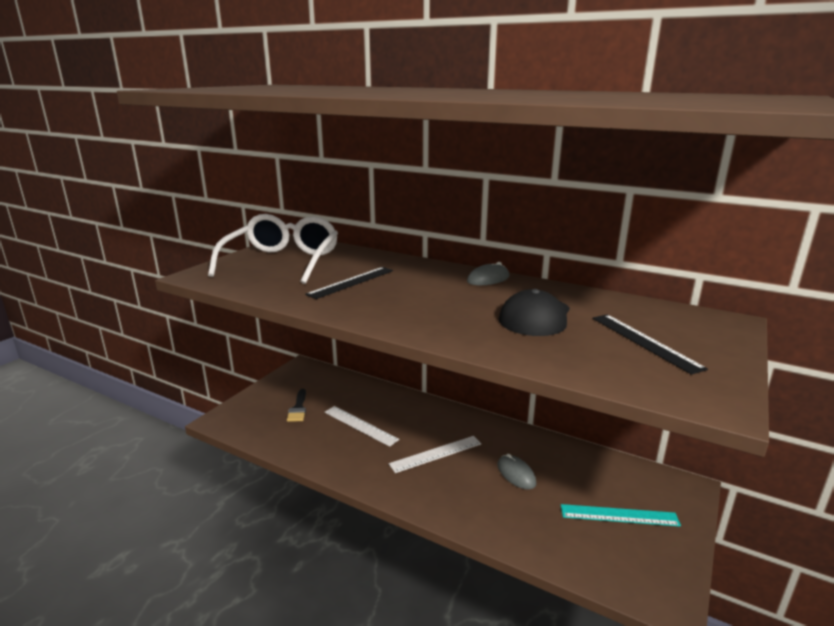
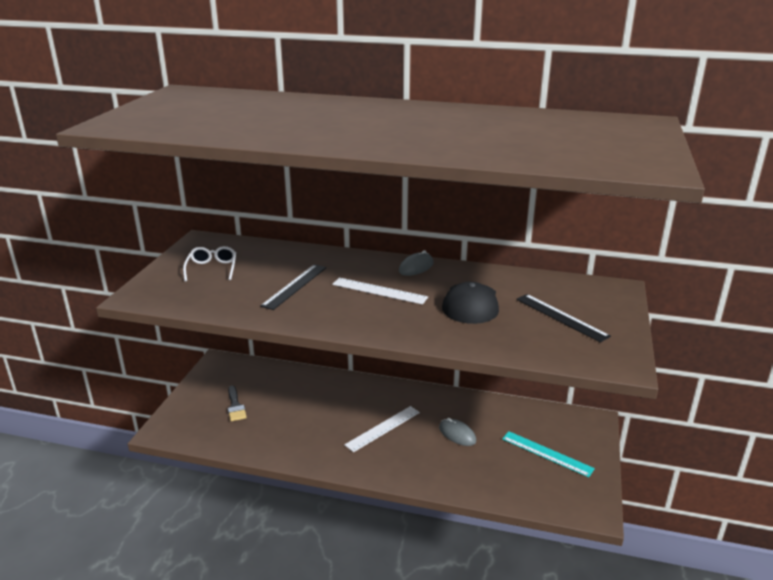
camera: 15 degrees left, 5 degrees up
white glasses [208,214,338,284] -> white glasses [183,246,236,282], size x0.47
white ruler [324,406,399,447] -> white ruler moved to [332,278,428,305]
turquoise ruler [561,504,681,527] -> turquoise ruler turned 45 degrees clockwise [502,431,595,477]

